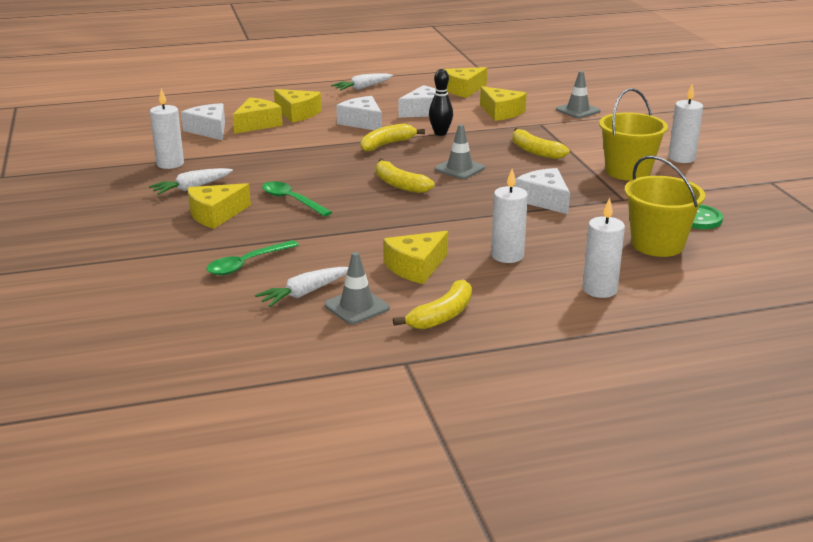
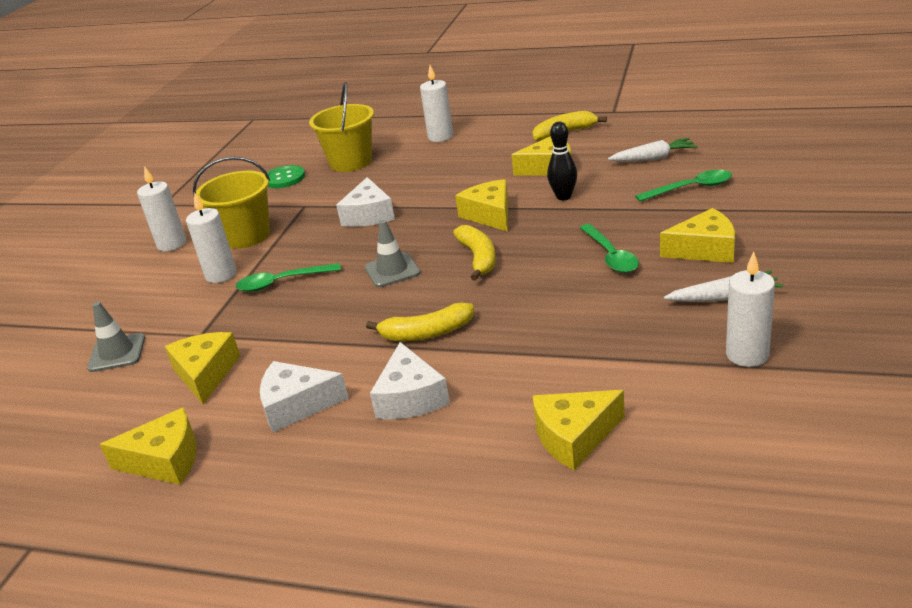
camera: 145 degrees left, 5 degrees up
white cheese [181,103,225,140] -> none
yellow cheese [274,89,321,122] -> yellow cheese moved to [455,179,508,232]
grey traffic cone [324,252,390,324] -> none
white carrot [331,73,393,91] -> none
black bowling pin [429,69,453,136] -> black bowling pin moved to [547,122,577,200]
white candle [491,169,528,263] -> white candle moved to [186,192,237,283]
yellow banana [513,128,569,159] -> green spoon [236,263,341,292]

